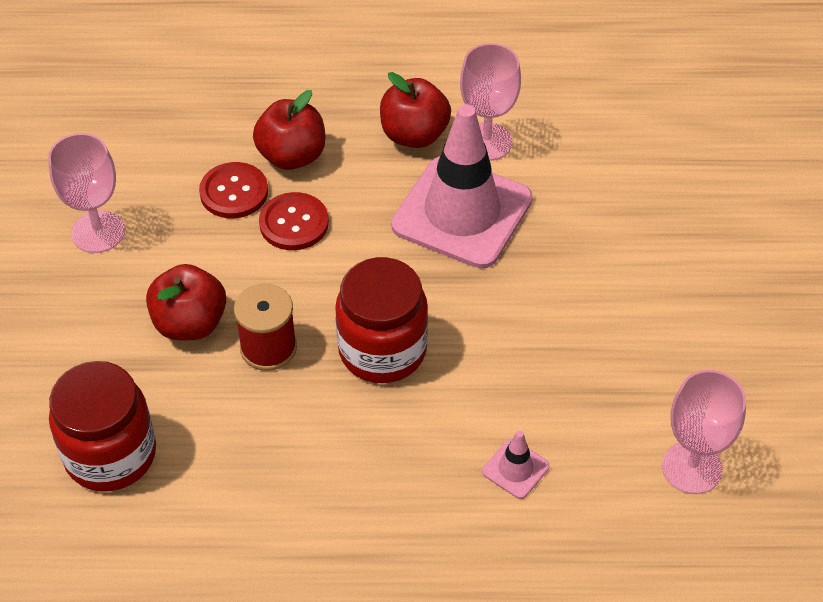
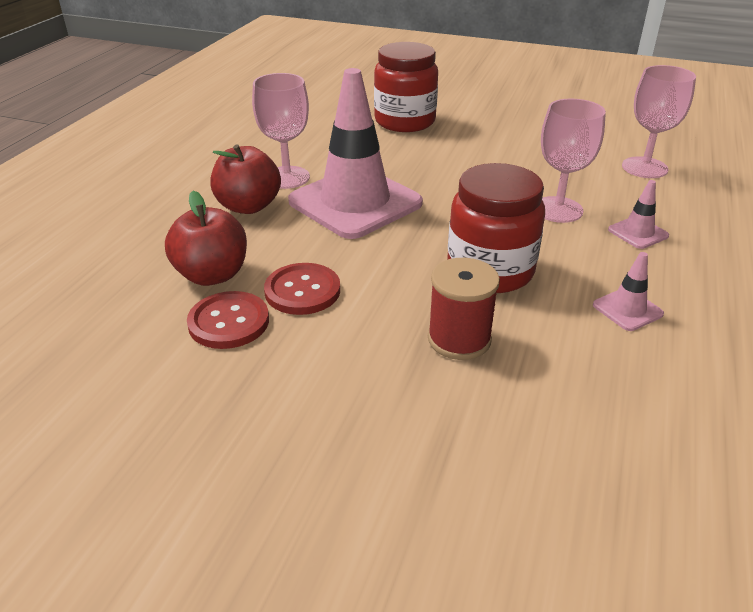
camera: 70 degrees left, 15 degrees down
pink goblet [48,133,125,253] -> pink goblet moved to [541,99,606,223]
red jar [49,361,156,492] -> red jar moved to [374,42,438,132]
red apple [146,264,226,340] -> none
none -> pink traffic cone [593,252,664,331]

